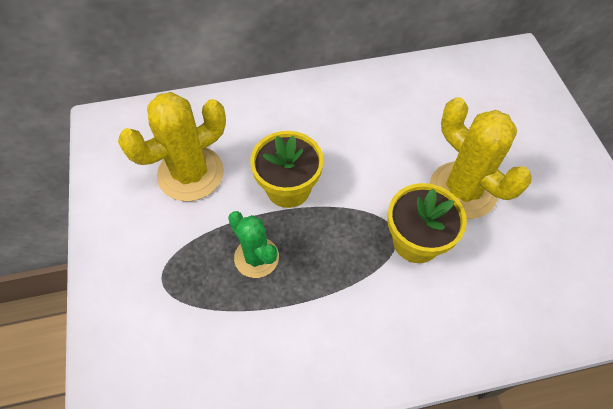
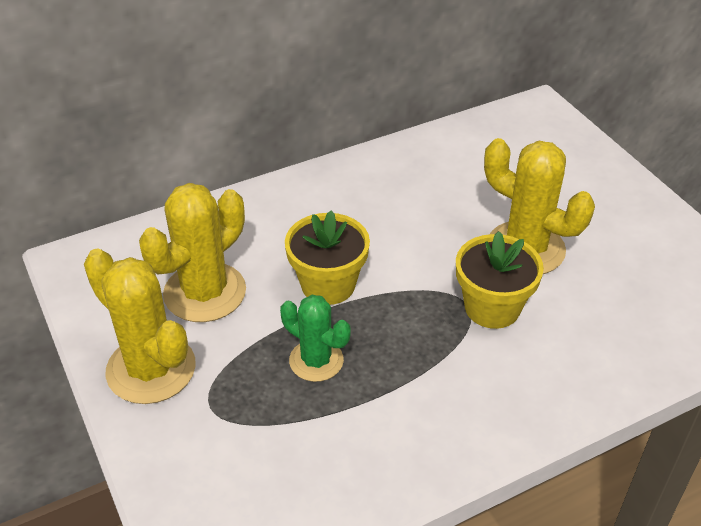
camera: 15 degrees left, 15 degrees down
none -> yellow cactus [84,248,196,404]

